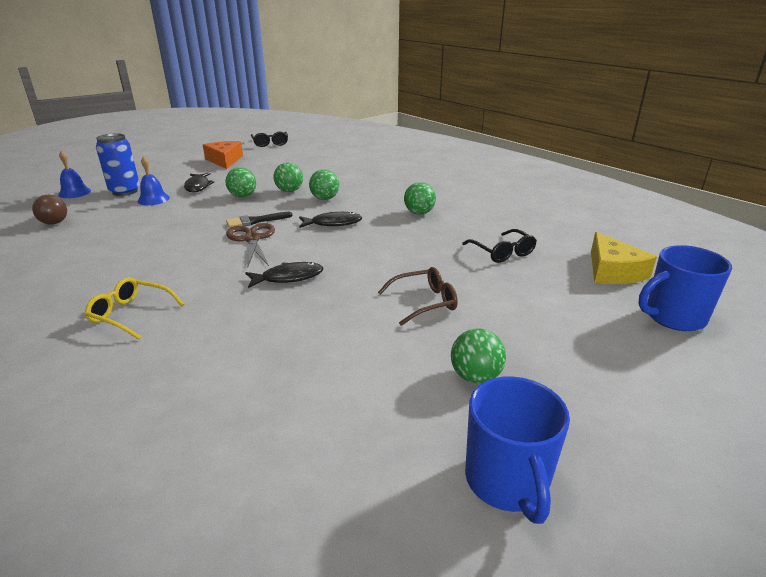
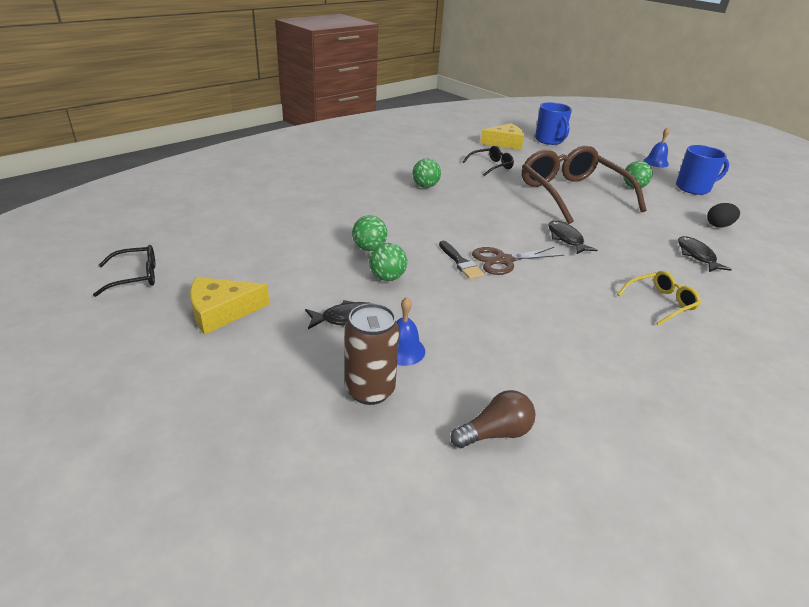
camera: 95 degrees left, 5 degrees up
blue bell [58,151,91,198] -> blue bell moved to [643,127,670,167]
yellow glasses [85,277,185,340] -> yellow glasses turned 135 degrees counterclockwise [617,271,701,326]
blue can [96,133,140,196] -> brown can [344,303,399,405]
orange cheese [203,141,243,169] -> yellow cheese [190,277,270,335]
black fish [299,212,362,228] -> black fish moved to [678,236,732,272]
green ball [309,169,339,200] -> none
brown glasses [378,267,458,326] -> brown glasses [522,146,647,224], size x2.24
none -> black egg [707,203,740,228]

